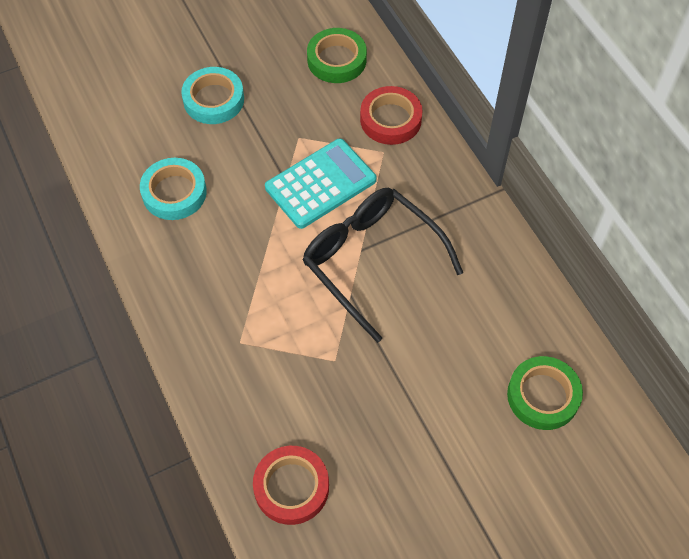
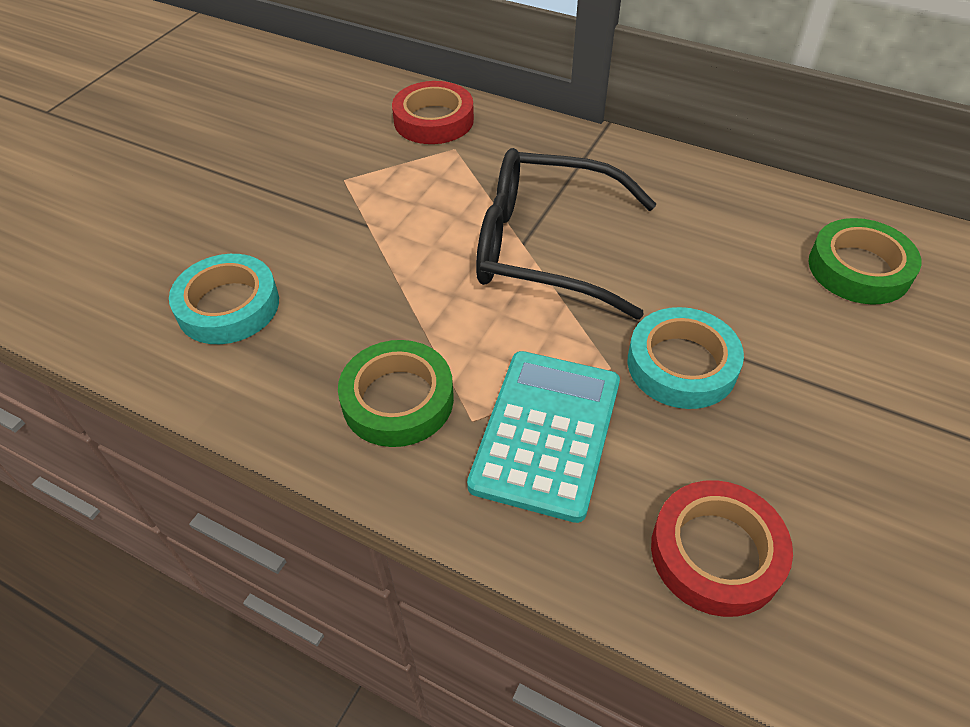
camera: 35 degrees left, 10 degrees down
turquoise tape [181,67,244,124] -> turquoise tape moved to [627,307,744,409]
turquoise calculator [265,138,377,229] -> turquoise calculator moved to [467,351,620,523]
green tape [307,28,367,83] -> green tape moved to [338,340,454,447]

